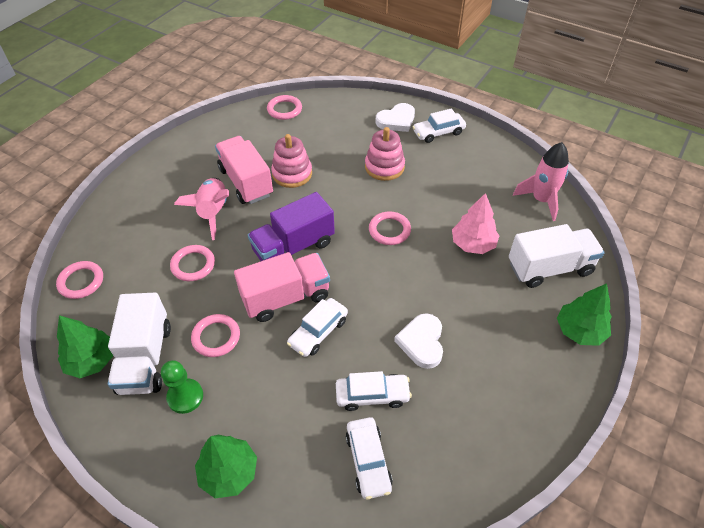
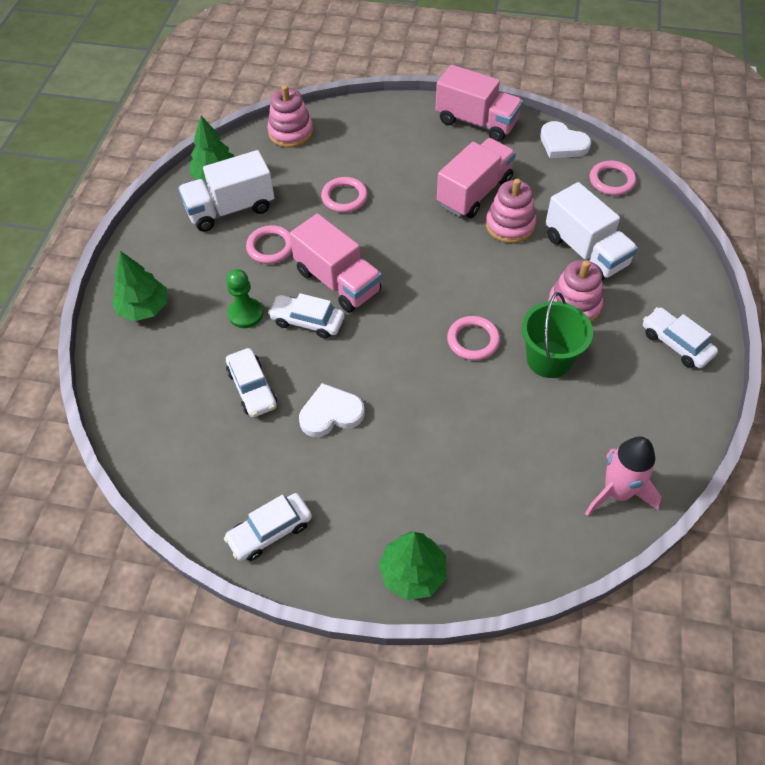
camera: 70 degrees right, 5 degrees up
pink ring [56,261,103,299] -> pink stacking toy [267,85,313,148]
green pawn [161,360,203,414] -> green pawn moved to [226,269,263,328]
pink rocket [174,178,229,240] -> none
purple truck [248,192,335,261] -> none
white car [345,417,393,500] -> white car moved to [224,493,312,561]
white heart [376,103,415,132] -> white heart moved to [540,121,591,158]
pink tree [452,193,499,254] -> none
white truck [509,224,605,288] -> white truck moved to [546,182,638,281]
none -> pink truck [436,65,523,142]
none -> green bucket [521,292,593,378]

